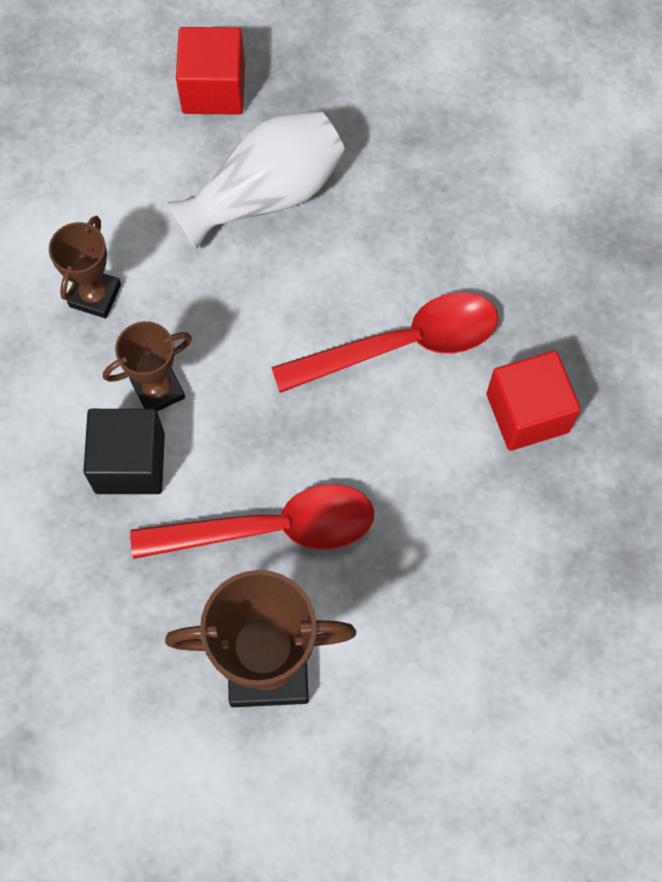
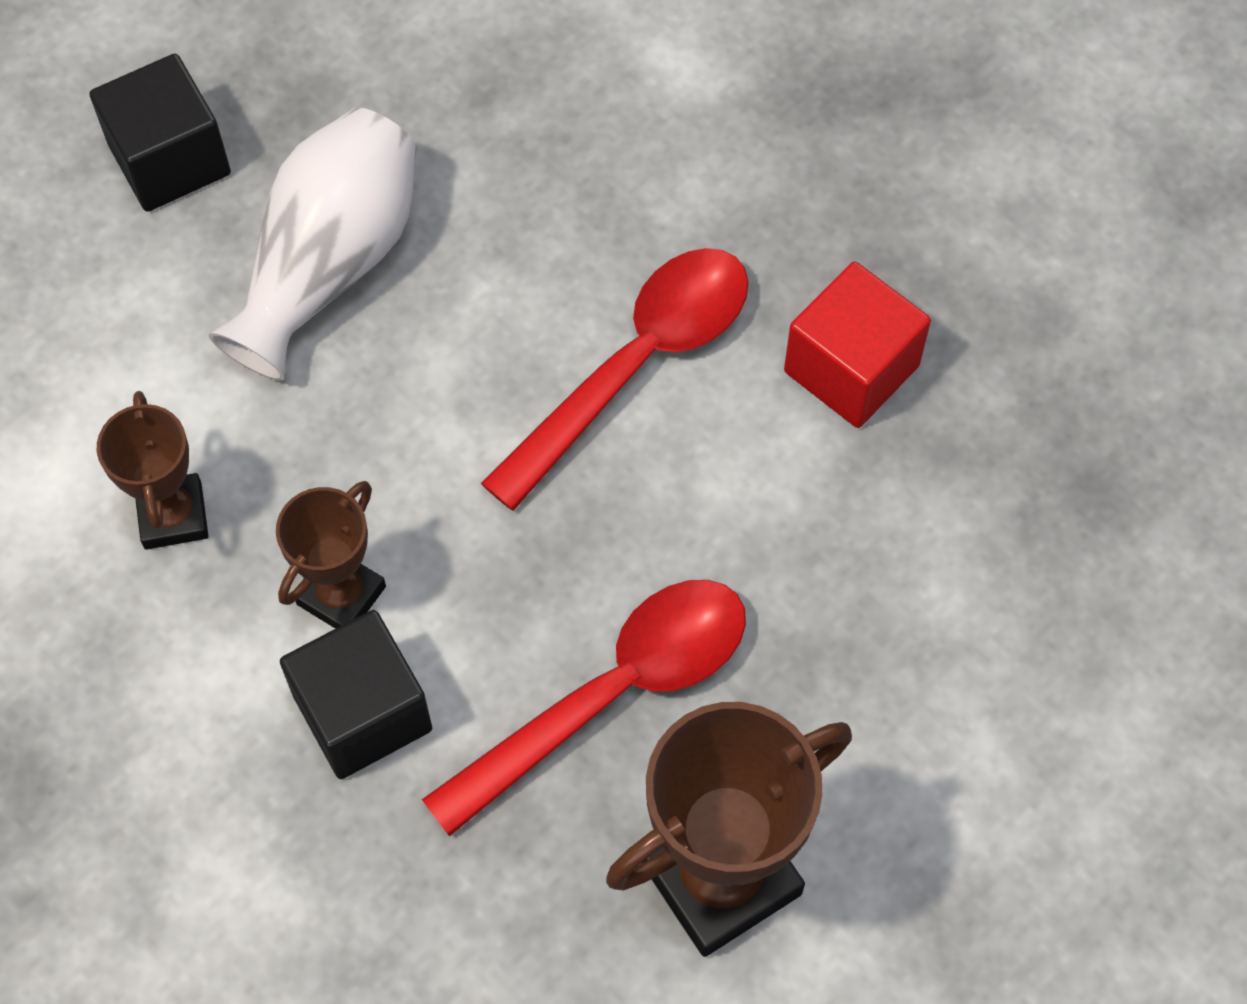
camera: 30 degrees left, 5 degrees down
red cube [176,27,245,115] -> black cube [90,54,231,212]

